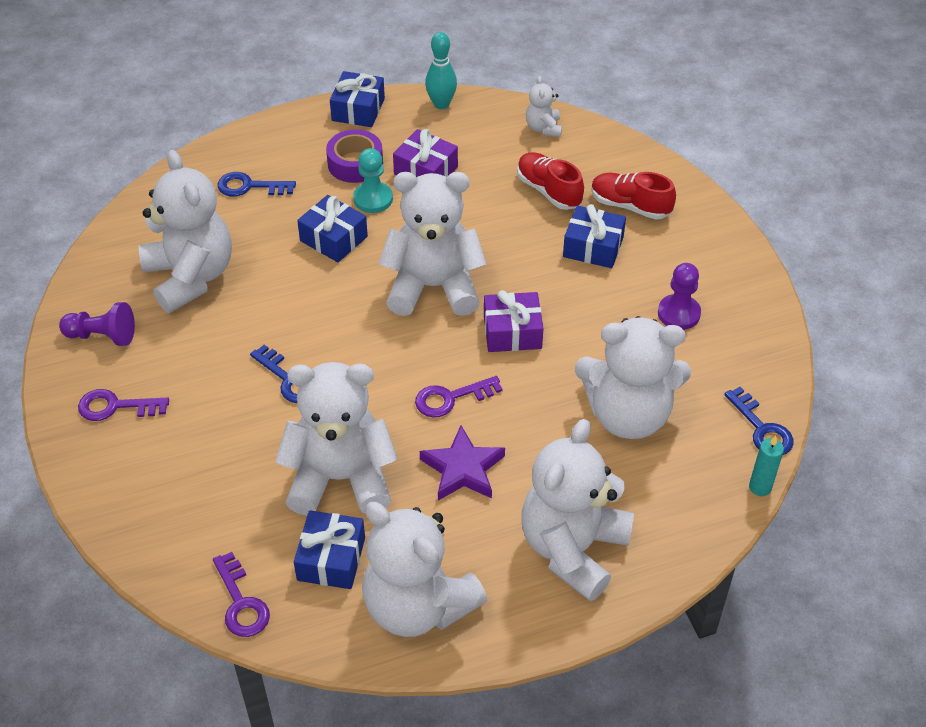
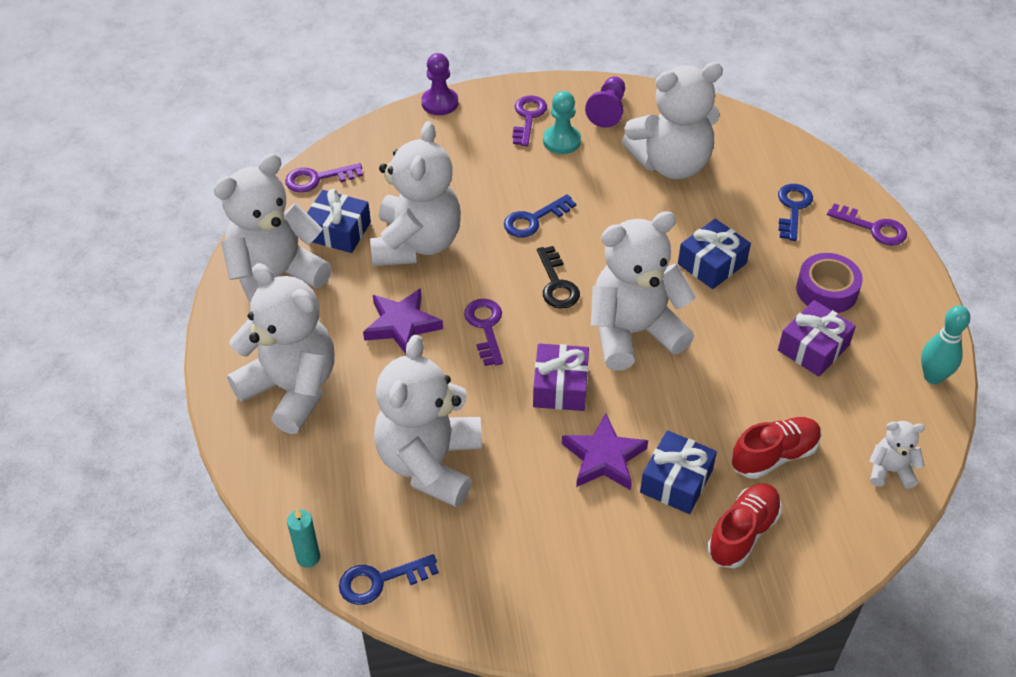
camera: 100 degrees right, 0 degrees up
blue gift [330,71,385,127] -> none
turquoise pawn [353,148,393,213] -> turquoise pawn moved to [543,91,581,154]
white teddy bear [379,172,486,316] -> white teddy bear turned 120 degrees counterclockwise [591,211,696,371]
purple pawn [658,263,701,330] -> purple pawn moved to [421,53,458,115]
none -> black key [537,246,580,309]
none -> purple star [562,413,648,490]
none -> purple key [827,203,907,246]

